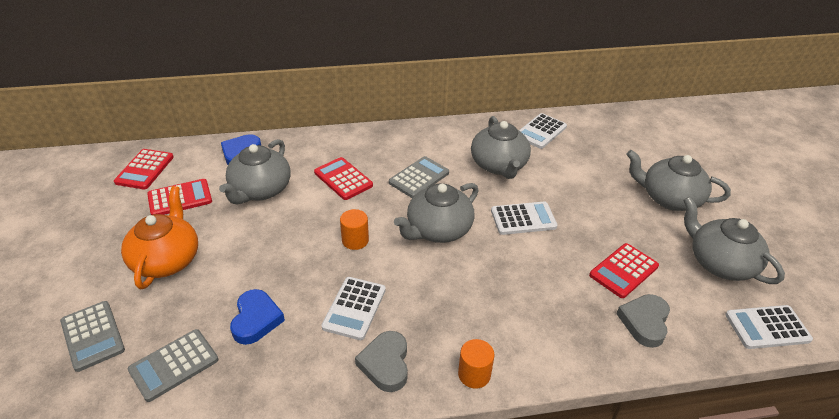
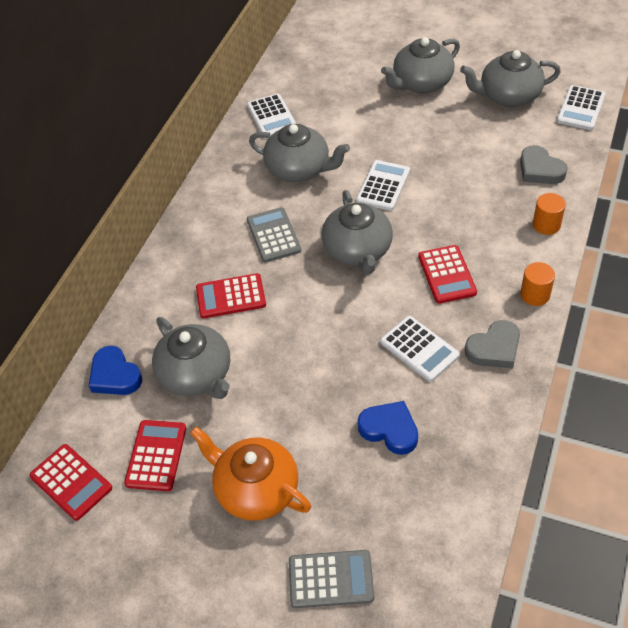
camera: 55 degrees left, 10 degrees up
grey calculator [128,329,218,402] -> none
orange cylinder [340,209,369,250] -> orange cylinder moved to [533,193,566,235]
grey heart [355,331,408,392] -> grey heart turned 60 degrees counterclockwise [465,320,520,368]
red calculator [589,243,659,298] -> red calculator moved to [418,245,477,304]

